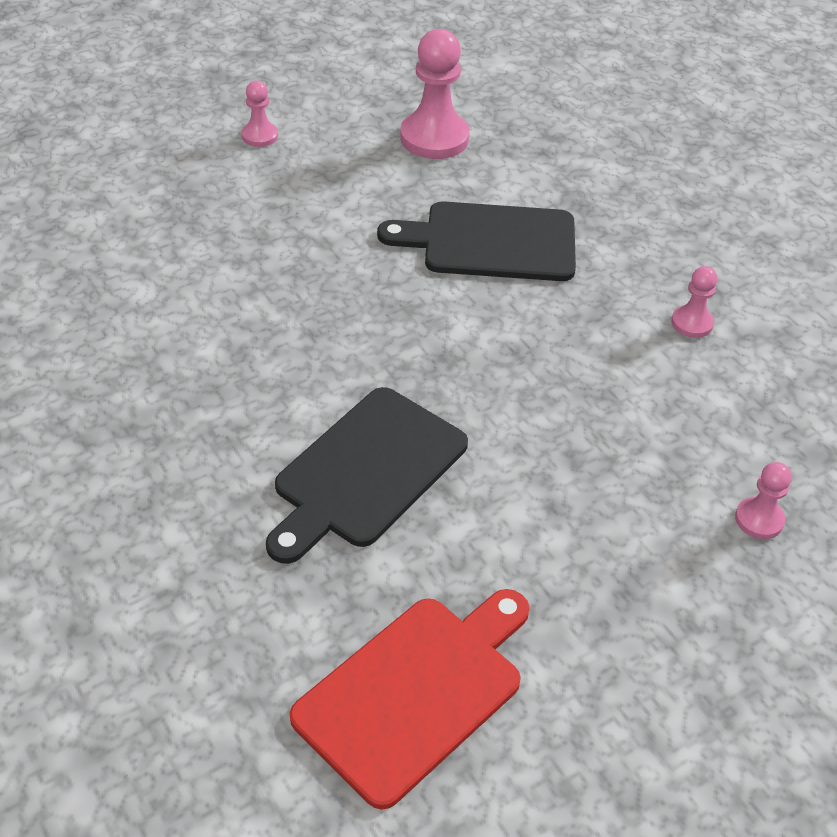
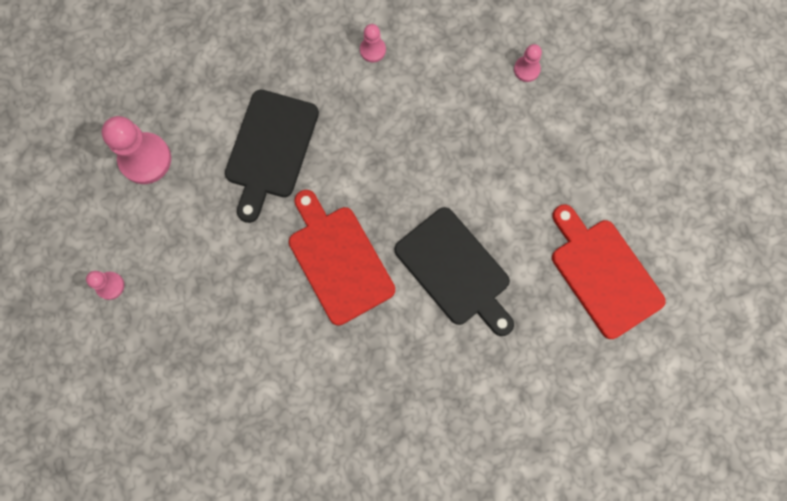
camera: 75 degrees left, 30 degrees up
none -> red cutting board [289,190,395,326]

